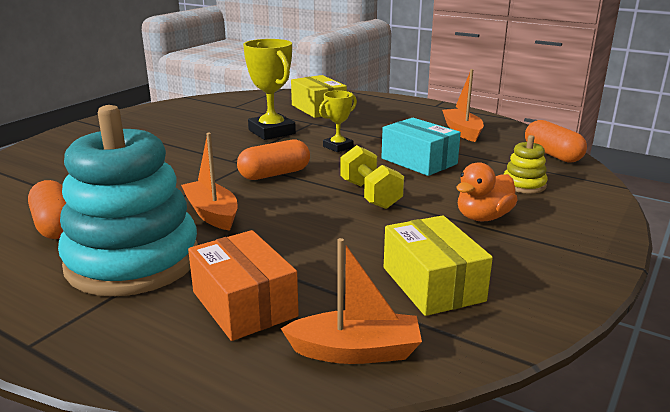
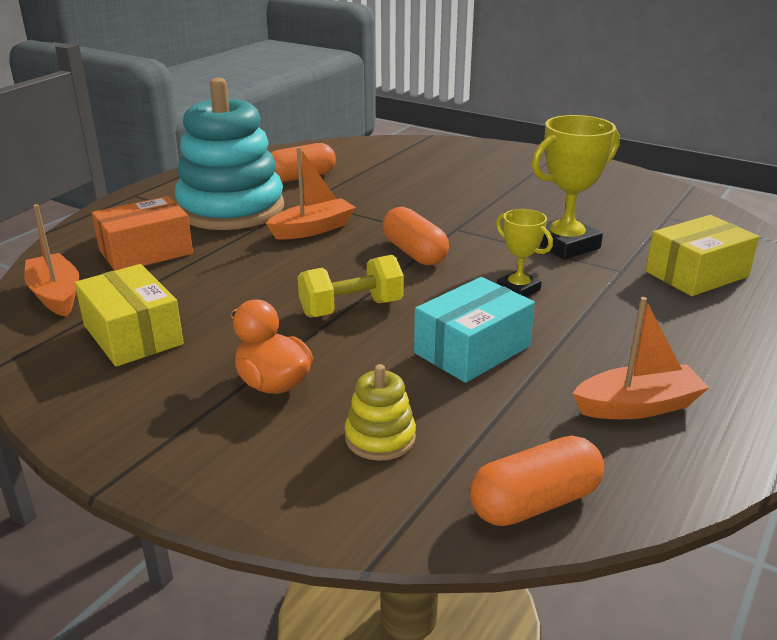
camera: 90 degrees right, 5 degrees up
orange boat [281,238,422,364] -> orange boat turned 150 degrees clockwise [24,204,79,317]
yellow box [384,215,493,316] -> yellow box turned 75 degrees clockwise [75,264,184,367]

